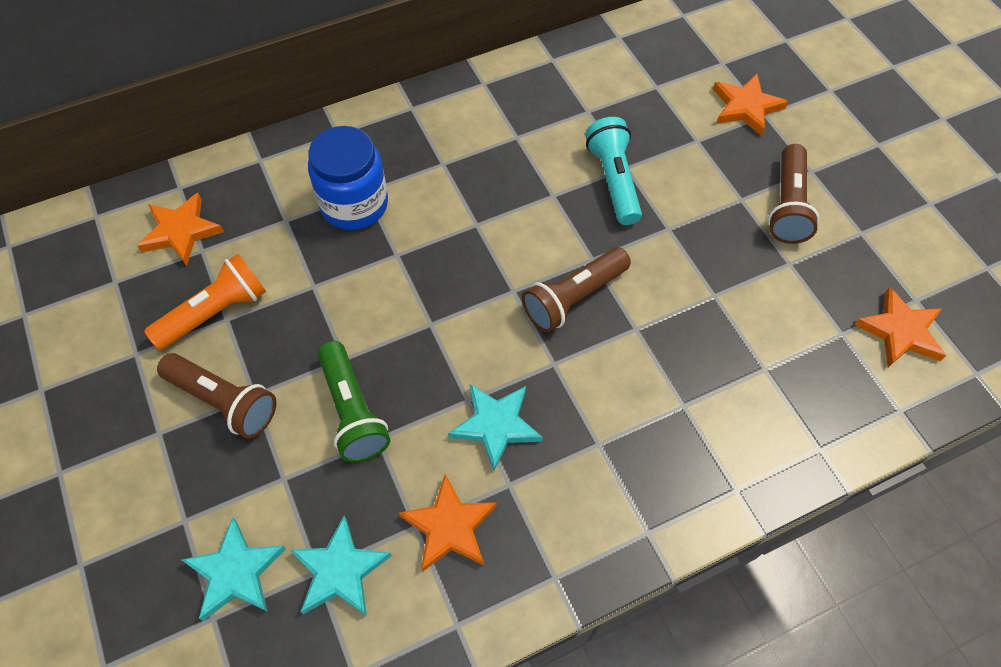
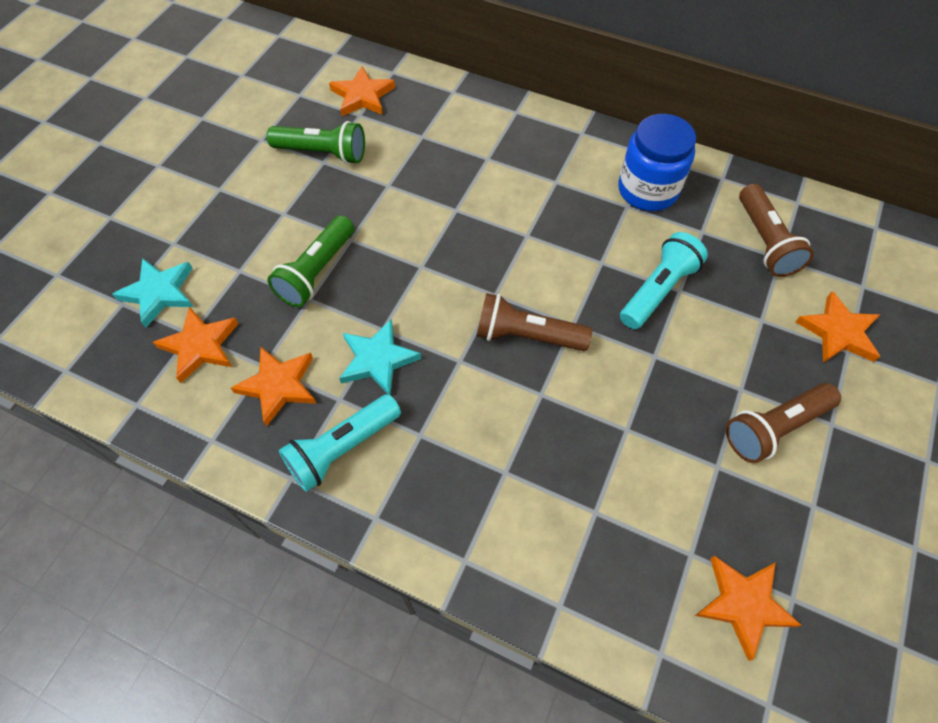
camera: 50 degrees right, 0 degrees up
orange flashlight [144,254,266,350] -> green flashlight [267,121,365,164]
brown flashlight [157,353,277,439] -> brown flashlight moved to [739,184,814,277]
turquoise star [290,516,392,616] -> orange star [153,306,239,383]
blue jar [308,126,388,230] -> blue jar moved to [618,114,696,211]
none -> turquoise flashlight [279,394,401,492]

